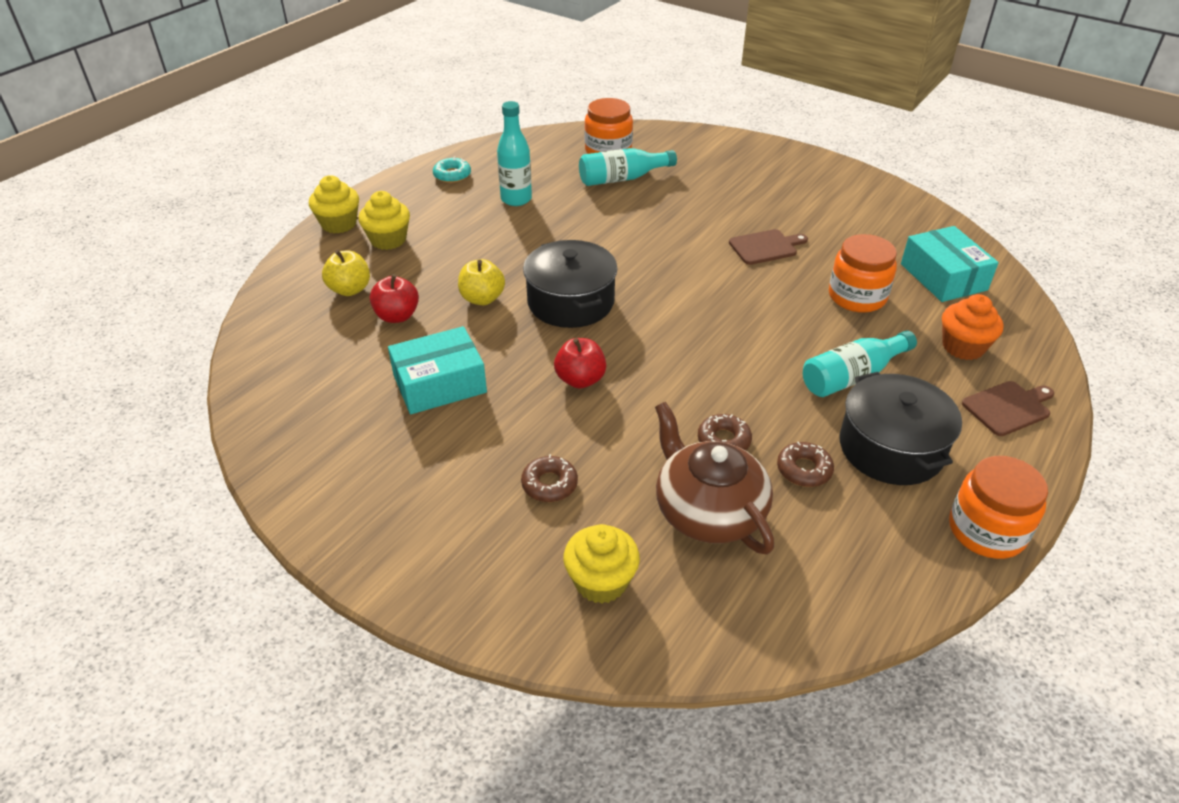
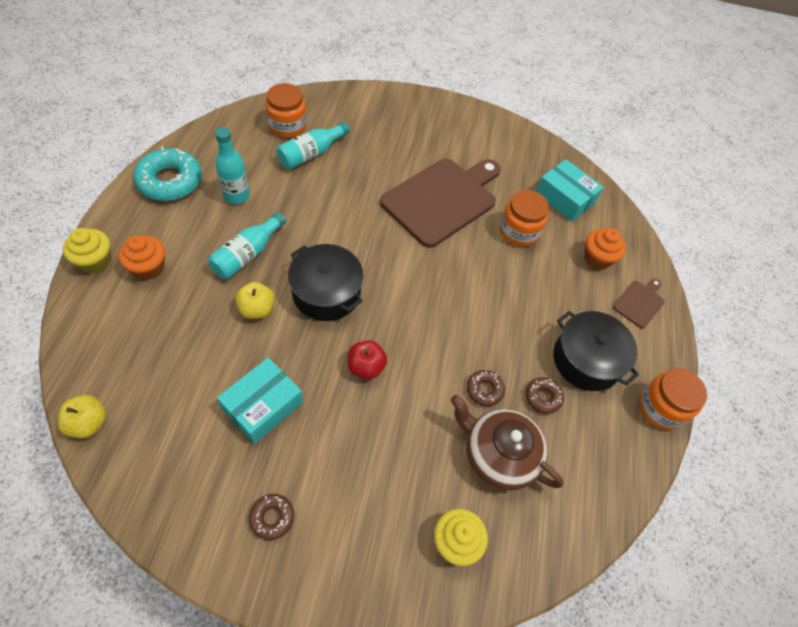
camera: 30 degrees left, 15 degrees up
yellow apple [322,250,370,296] -> yellow apple moved to [58,395,106,438]
yellow cupcake [359,191,410,250] -> orange cupcake [119,235,165,280]
red apple [370,274,419,323] -> none
turquoise donut [433,157,471,183] -> turquoise donut [133,147,202,201], size x1.98
brown donut [521,454,578,502] -> brown donut moved to [249,494,294,540]
brown cutting board [729,229,808,265] -> brown cutting board [380,159,501,248], size x2.28
turquoise bottle [803,330,917,397] -> turquoise bottle moved to [208,212,286,279]

